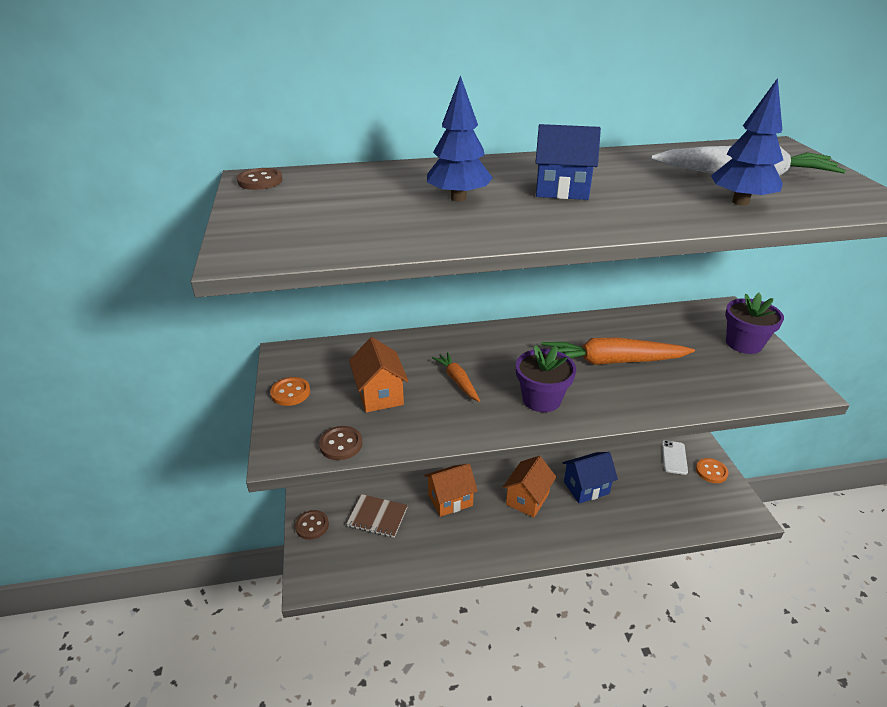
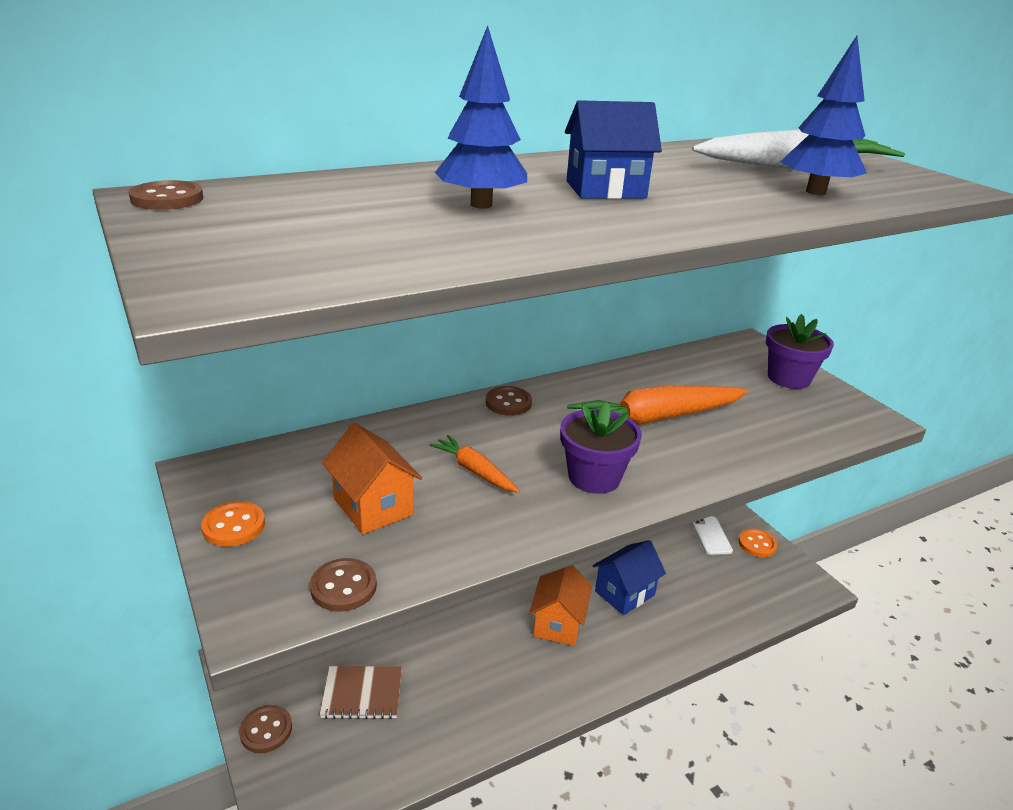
camera: 20 degrees left, 5 degrees down
orange house [424,464,478,517] -> none
none -> brown button [486,386,532,416]

